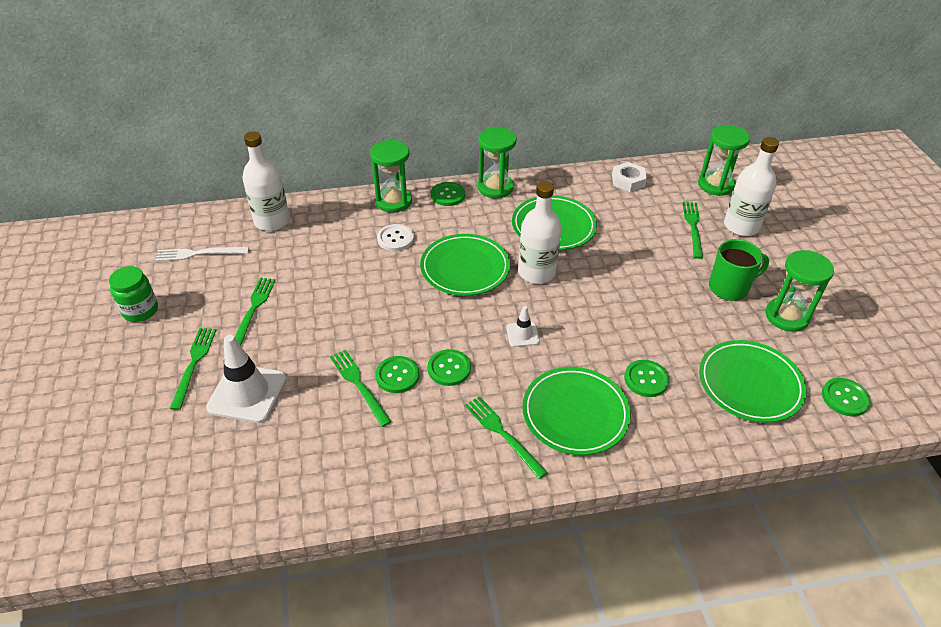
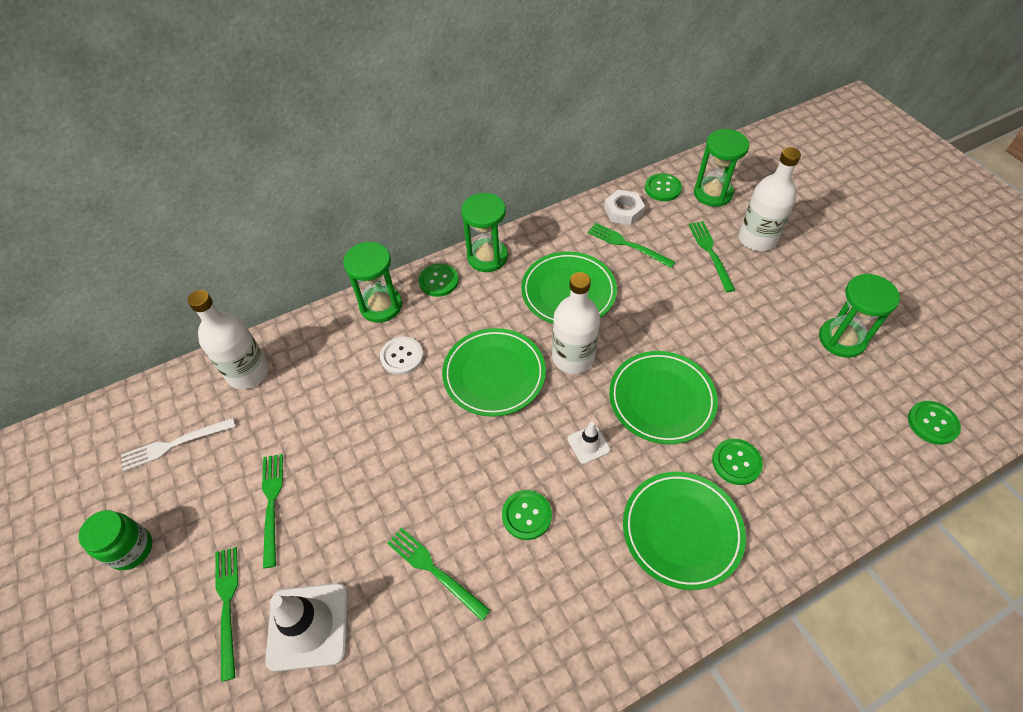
camera: 15 degrees left, 10 degrees up
green button [375,356,419,393] -> green button moved to [645,173,682,201]
green fork [465,396,548,479] -> green fork moved to [588,223,675,268]
green plate [699,340,807,423] -> green plate moved to [609,351,718,444]
green mug [709,239,769,301] -> none

